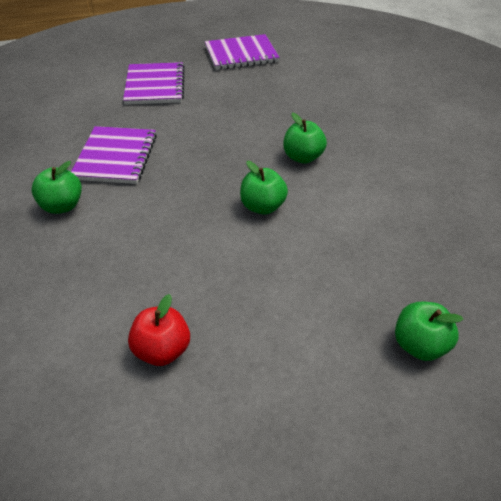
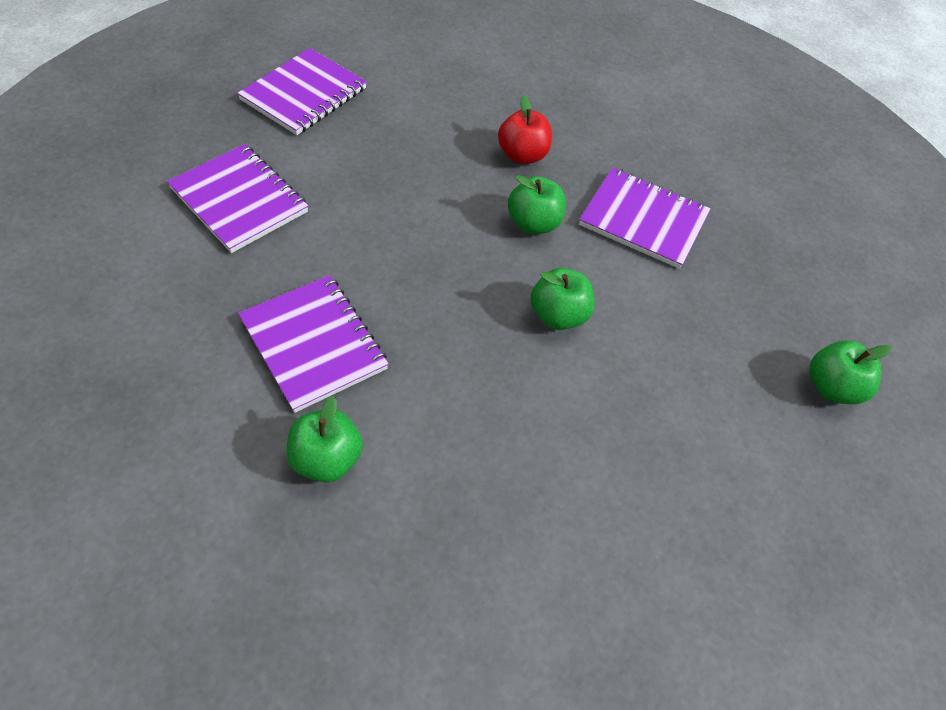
camera: 45 degrees left, 10 degrees up
red apple [128,294,190,366] -> red apple moved to [498,95,552,164]
none -> purple notebook [579,168,711,269]

